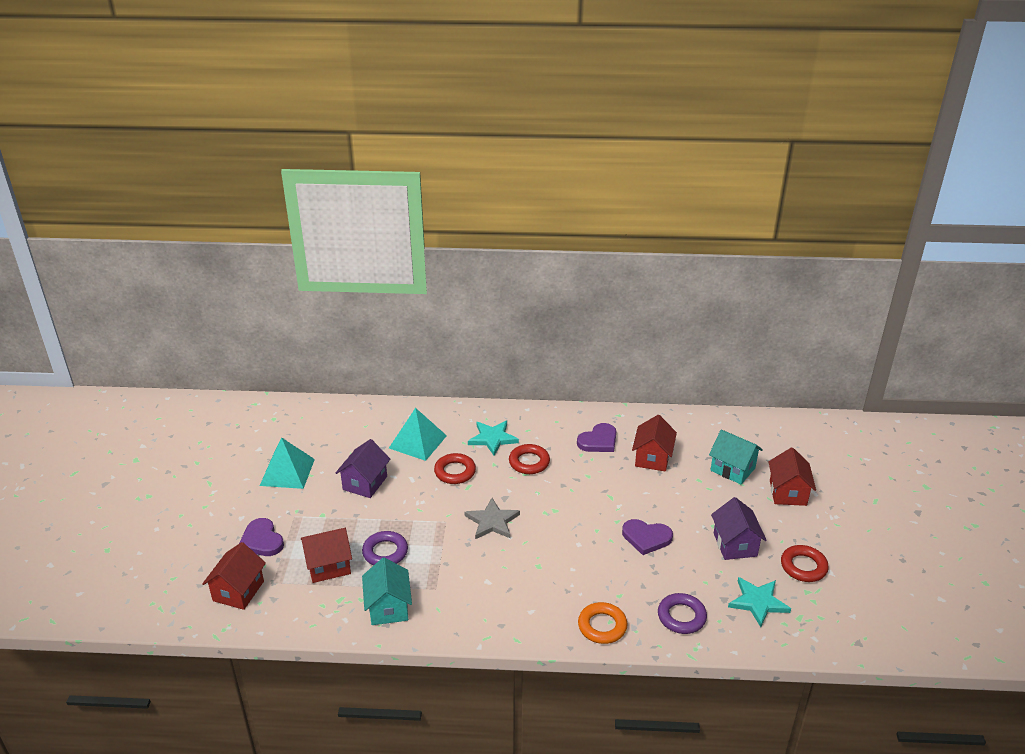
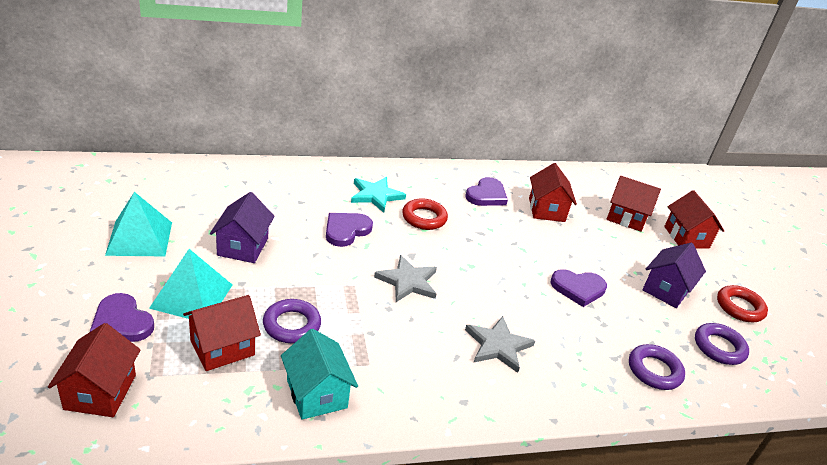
camera: 20 degrees left, 0 degrees up
turquoise pyramid [389,408,447,461] -> turquoise pyramid moved to [149,249,233,319]
red ring [434,453,476,484] -> purple heart [326,213,373,247]
orange ring [578,602,628,644] -> none
turquoise house [709,430,763,484] -> red house [607,176,661,232]
purple house [711,497,767,560] -> purple house turned 60 degrees clockwise [642,243,706,308]
turquoise star [728,577,791,627] -> purple ring [695,323,749,365]
none -> grey star [465,316,535,373]

